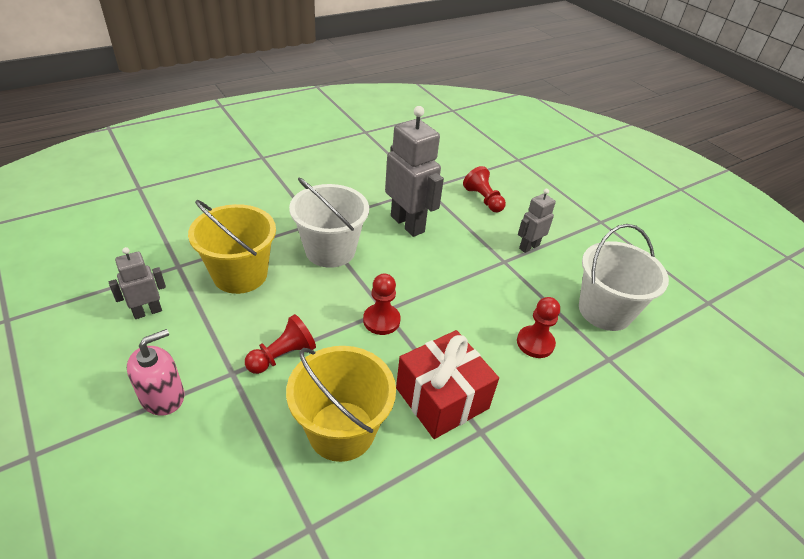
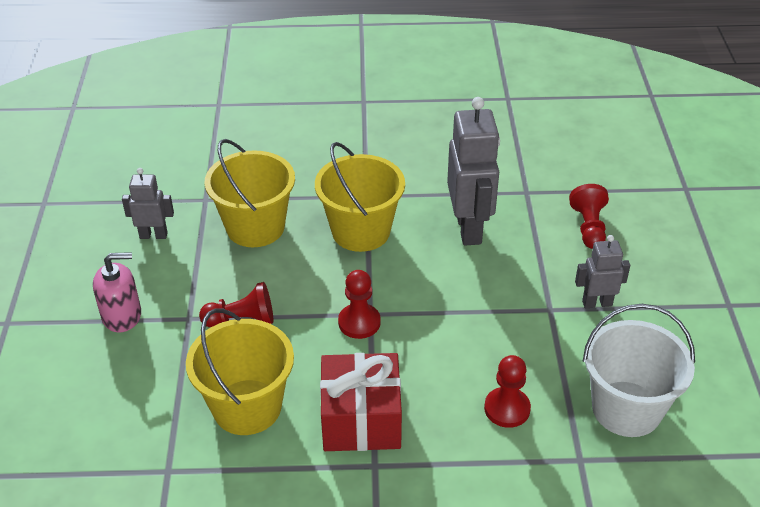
camera: 35 degrees right, 0 degrees up
white bucket [289,178,369,268] -> yellow bucket [315,142,405,252]

